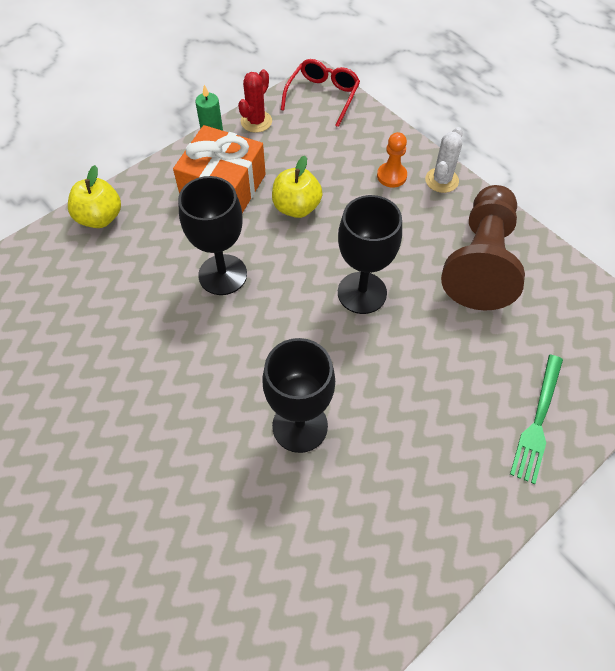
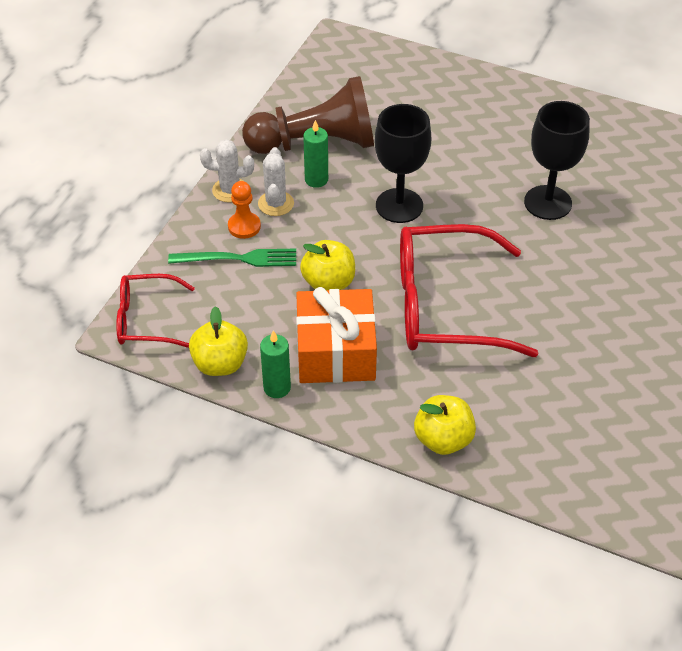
camera: 115 degrees left, 10 degrees down
black goblet [178,176,247,295] -> red glasses [400,224,538,357]
red cactus [238,69,272,133] -> yellow apple [189,306,248,376]
green fork [510,355,563,484] -> green fork moved to [168,249,296,267]
none -> white cactus [258,147,294,216]
none -> green candle [303,120,328,188]

